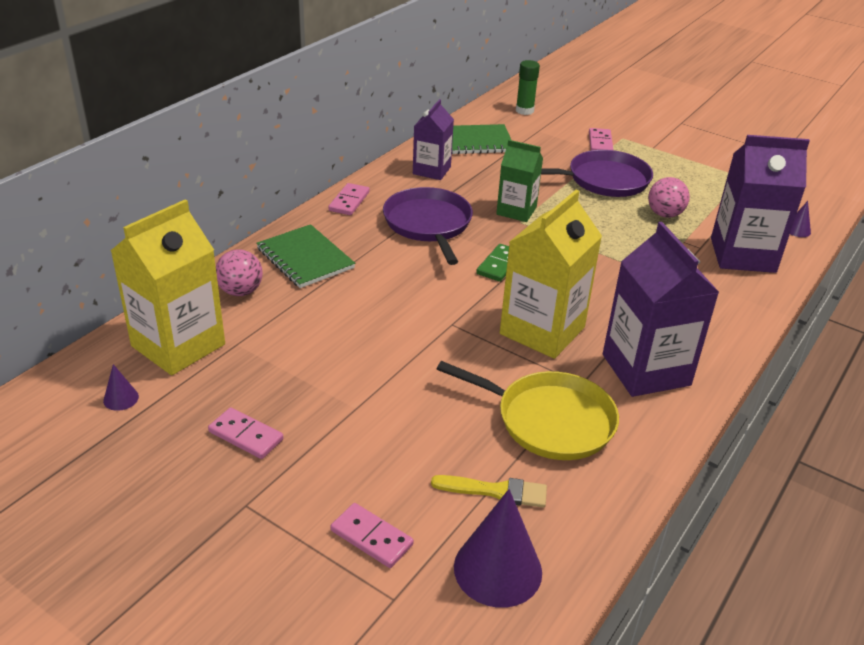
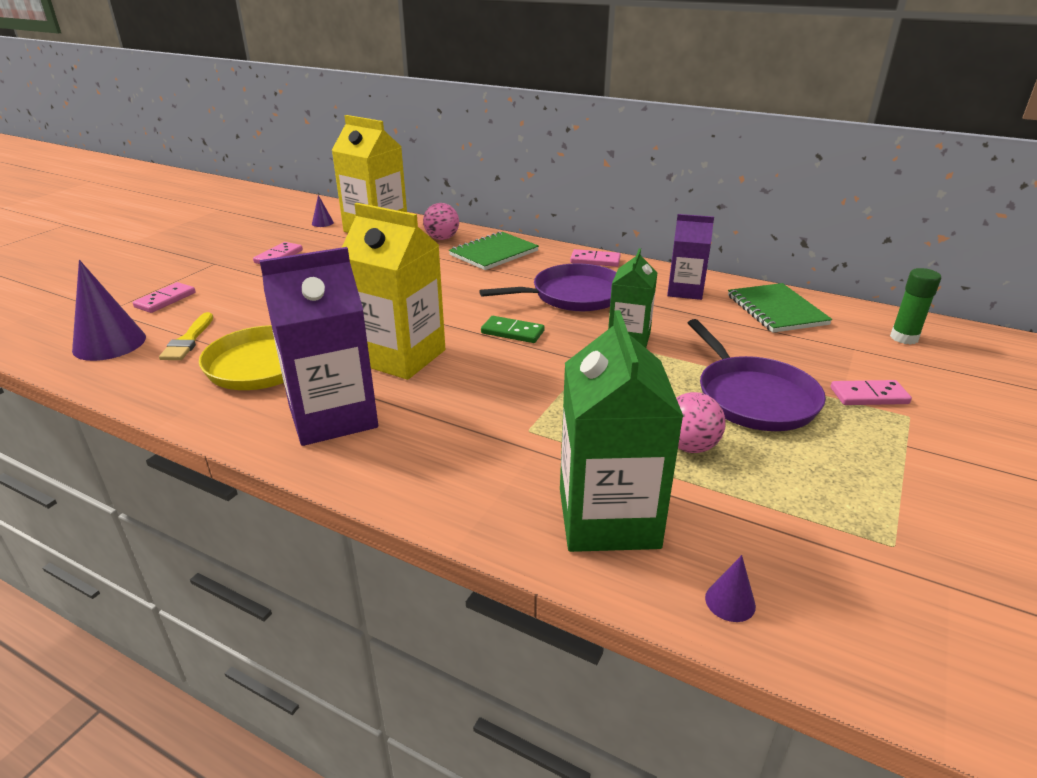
camera: 85 degrees right, 5 degrees down
purple carton [711,135,810,273] -> green carton [560,310,684,552]

